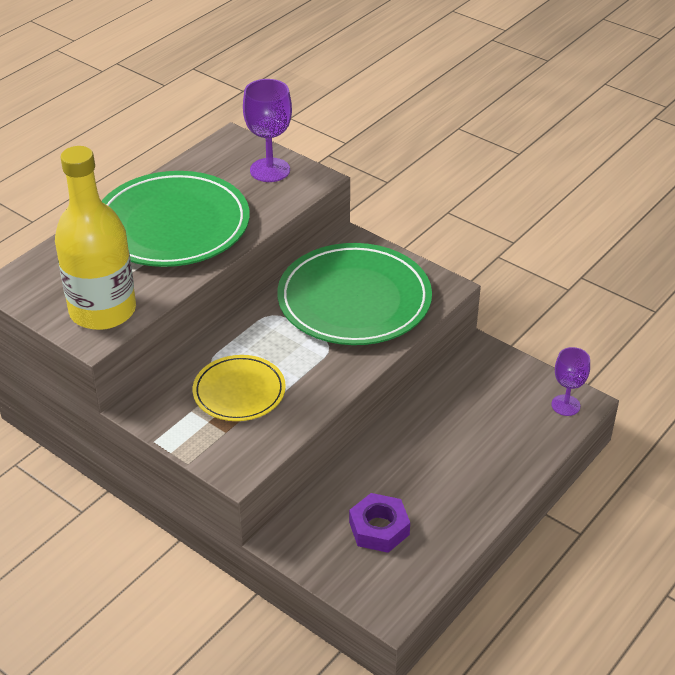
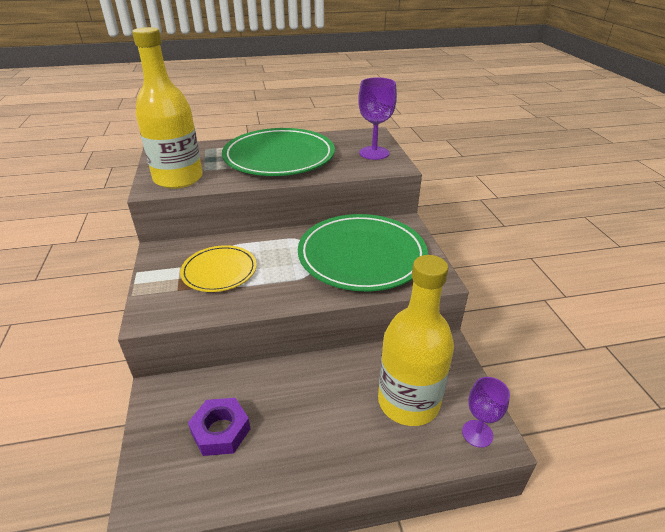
camera: 40 degrees right, 5 degrees down
none -> yellow bottle [378,255,454,426]

